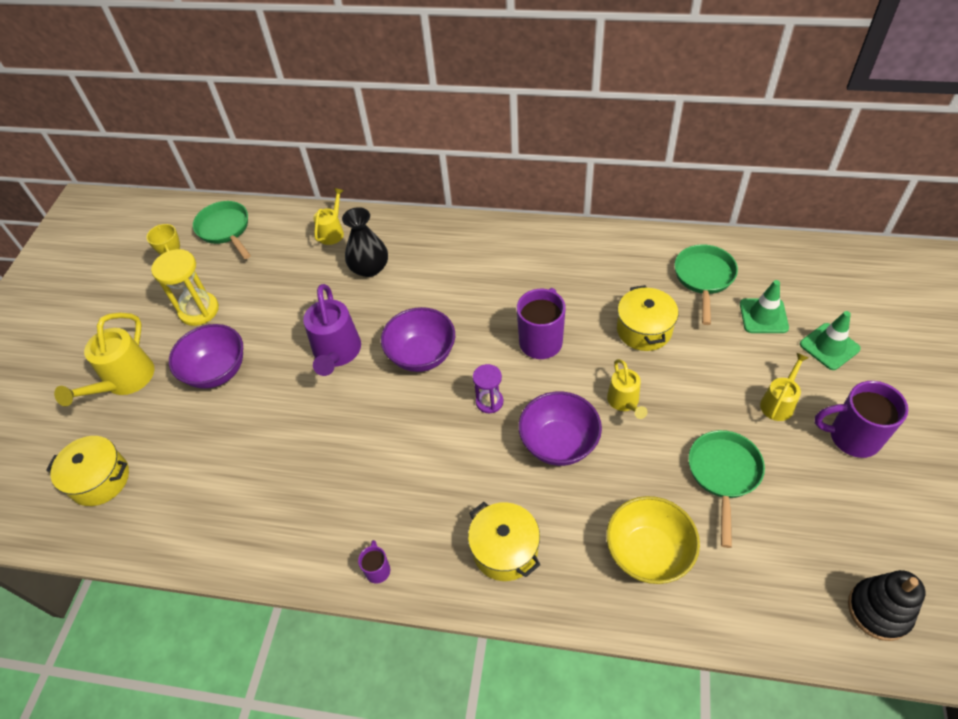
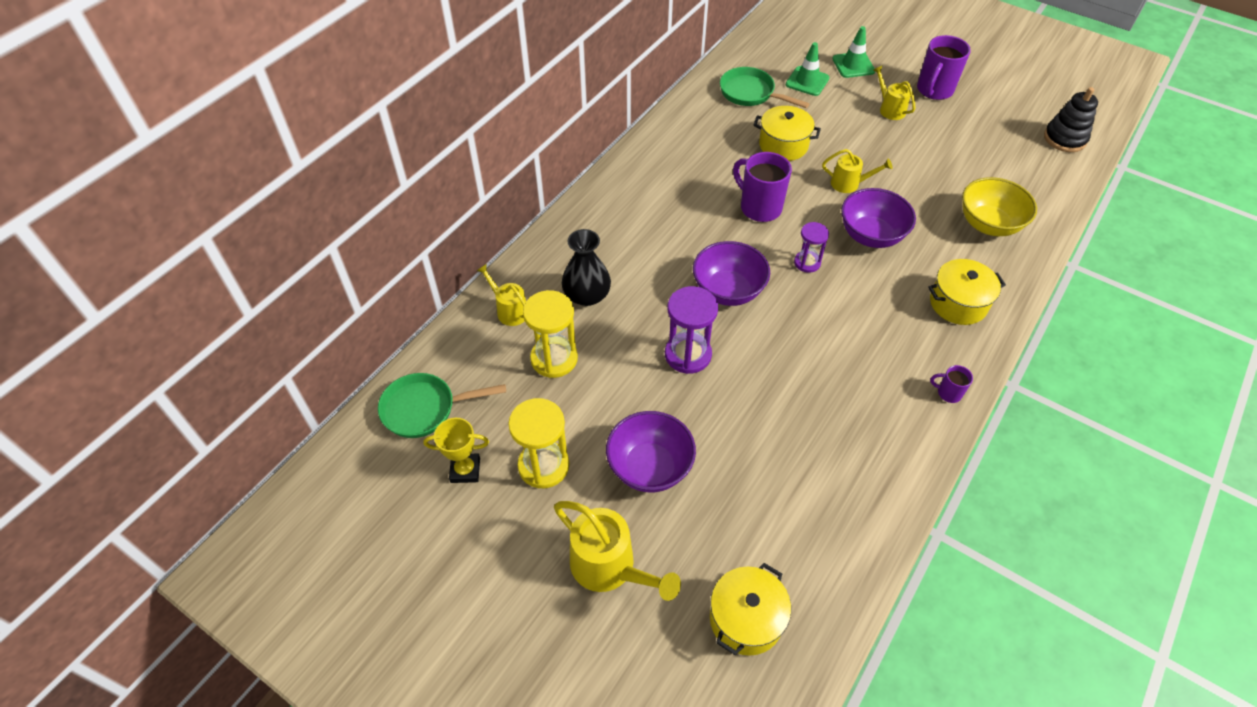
camera: 70 degrees left, 0 degrees up
purple watering can [303,284,361,376] -> purple hourglass [665,286,718,374]
green pan [688,430,765,548] -> none
none -> yellow hourglass [523,290,578,378]

